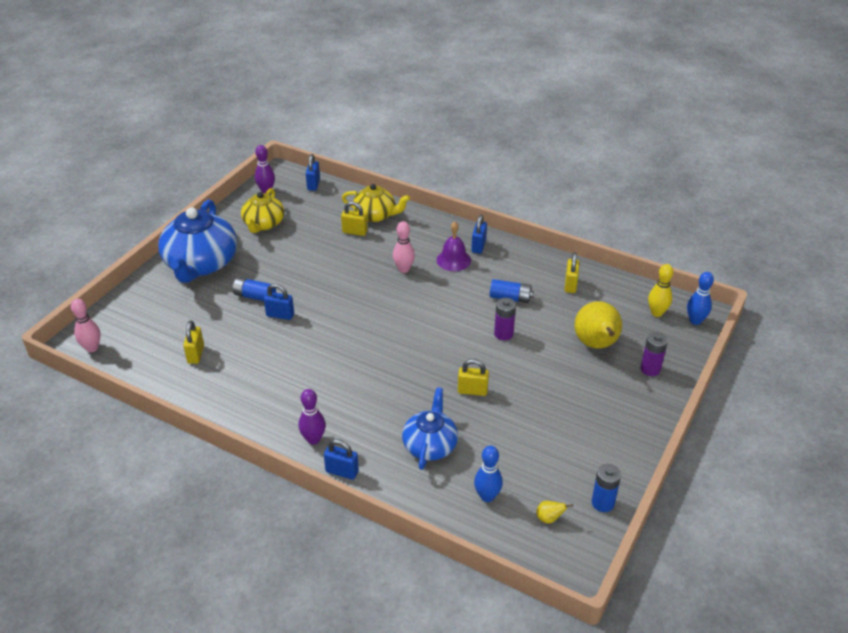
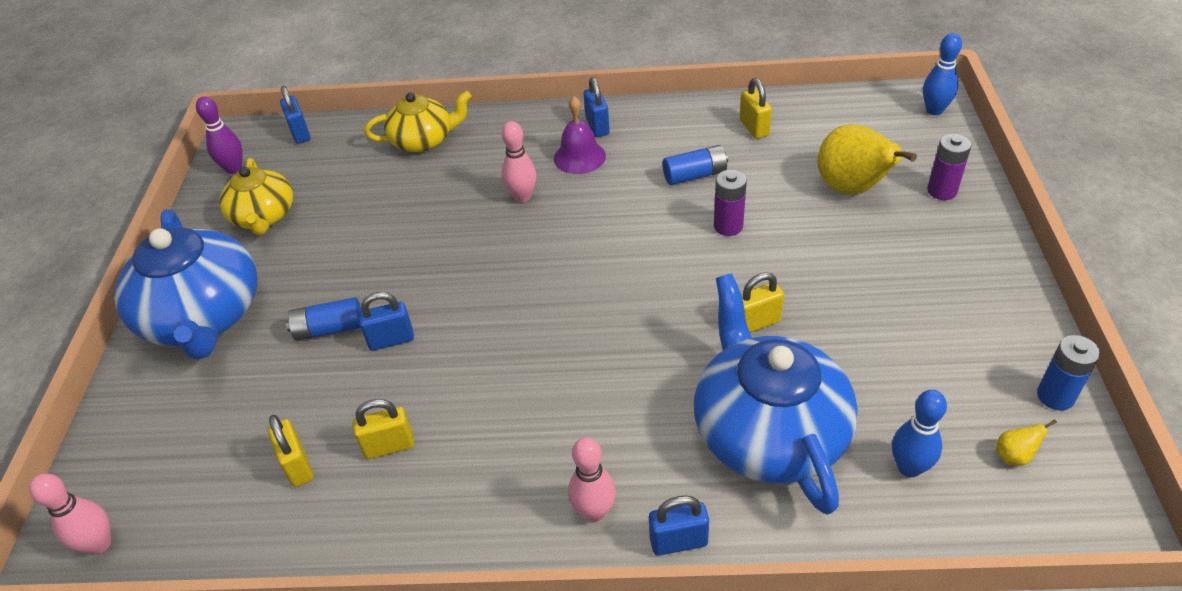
camera: 25 degrees left, 5 degrees up
purple bowling pin [299,389,326,445] -> pink bowling pin [568,437,616,522]
yellow padlock [341,202,368,236] -> yellow padlock moved to [353,399,414,459]
blue teapot [402,387,458,470] -> blue teapot [694,273,858,515], size x1.69
yellow bowling pin [648,264,674,317] -> none

